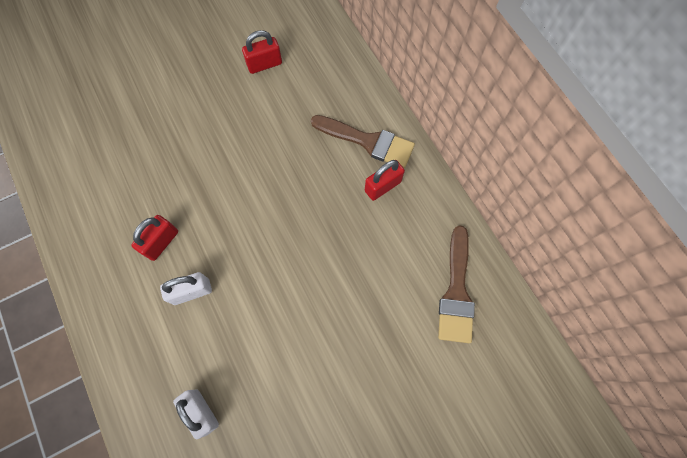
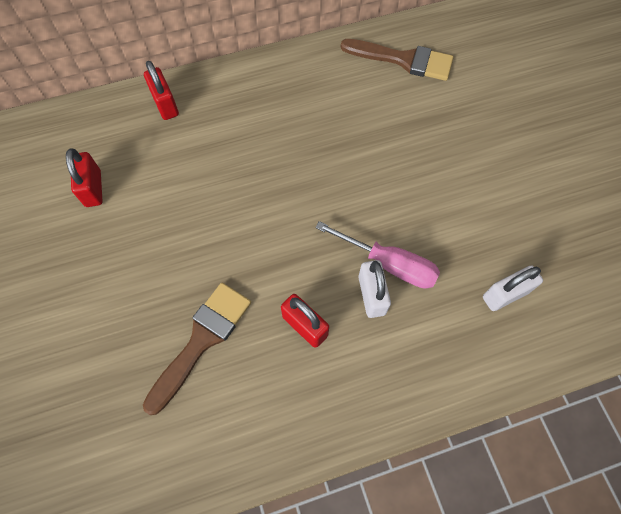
camera: 80 degrees left, 5 degrees down
brown brush [311,115,415,168] -> brown brush moved to [143,283,251,415]
red padlock [365,160,405,201] -> red padlock moved to [144,61,179,120]
none -> pink screwdriver [315,221,440,289]

